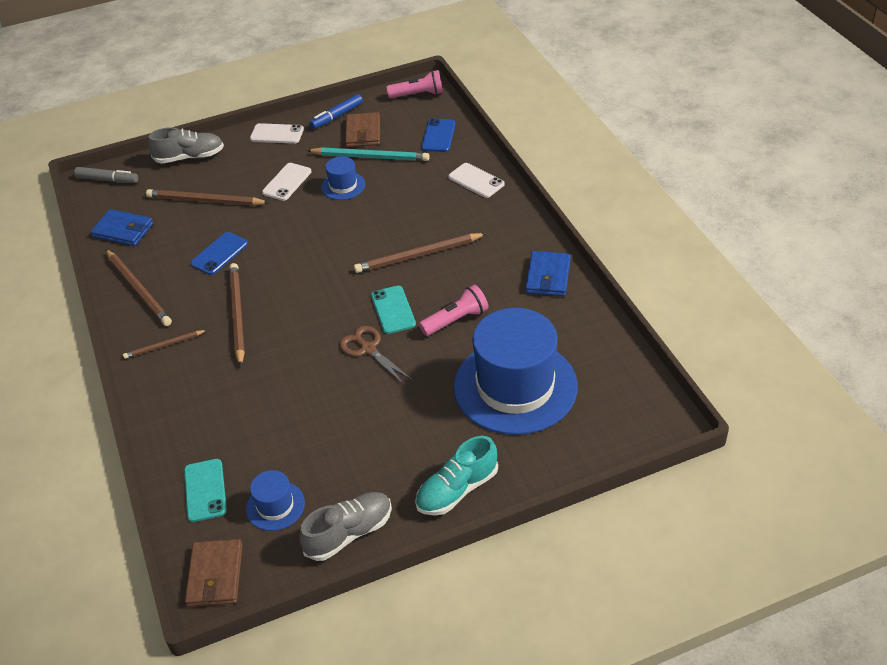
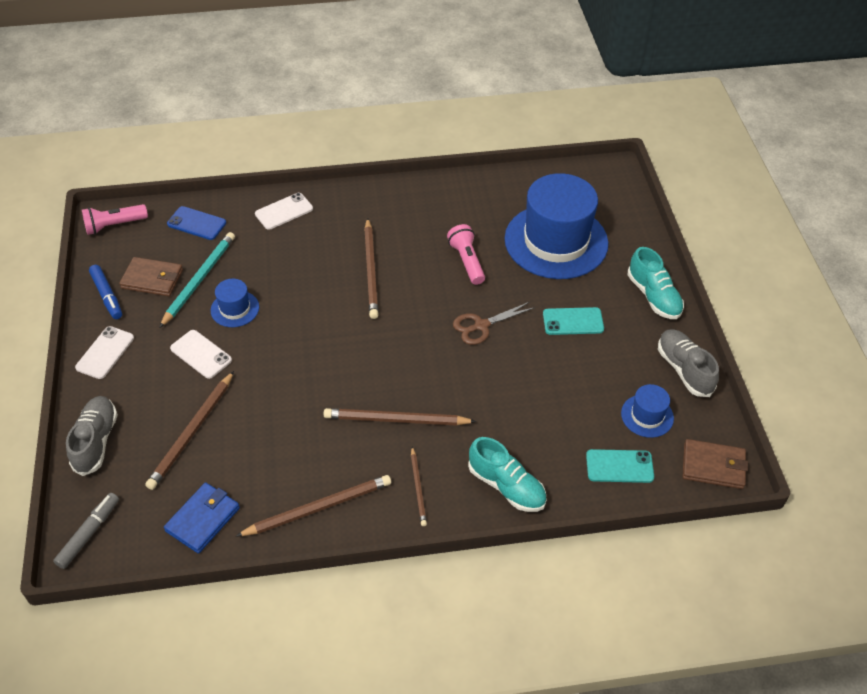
camera: 80 degrees left, 5 degrees up
blue phone [191,232,248,275] -> none
turquoise phone [371,286,416,334] -> turquoise phone moved to [543,307,604,335]
pink flashlight [386,70,443,98] -> pink flashlight turned 120 degrees counterclockwise [82,204,148,235]
blue wallet [525,251,571,296] -> none
none -> turquoise shoe [468,437,547,512]

